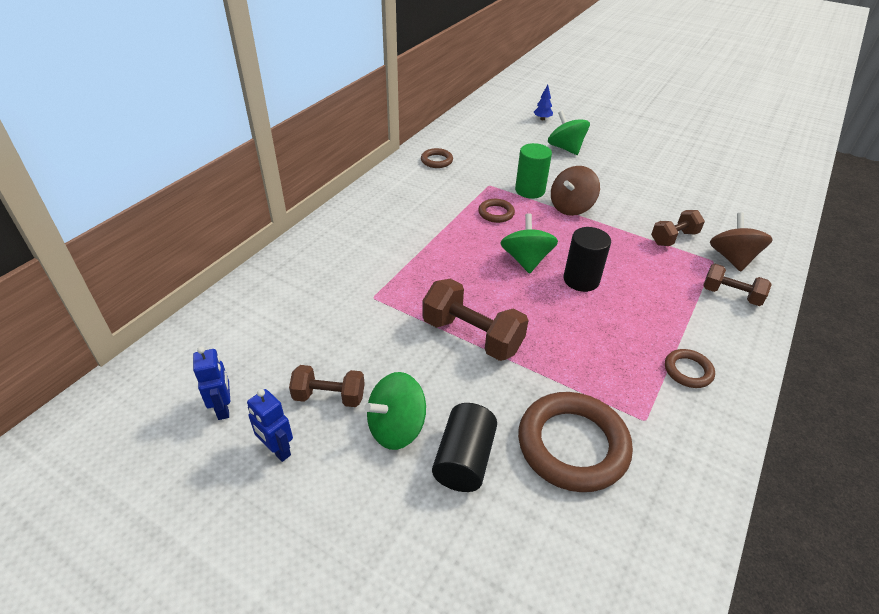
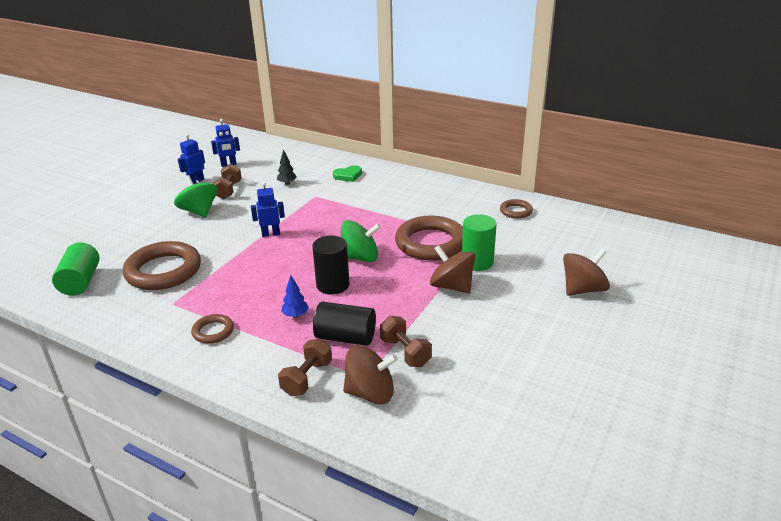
camera: 90 degrees right, 10 degrees down
brown dumbbell [423,279,528,361] -> blue robot [251,182,285,237]
black cylinder [432,403,497,492] -> black cylinder moved to [313,302,376,346]
brown ring [478,199,515,223] -> brown ring [395,216,463,261], size x2.06
blue tree [534,85,553,120] -> blue tree moved to [281,275,309,318]
green spinning top [548,111,590,155] -> brown spinning top [563,248,610,296]
none -> green cylinder [52,242,100,296]
none -> black tree [277,150,297,185]
none -> green heart [333,165,362,182]

